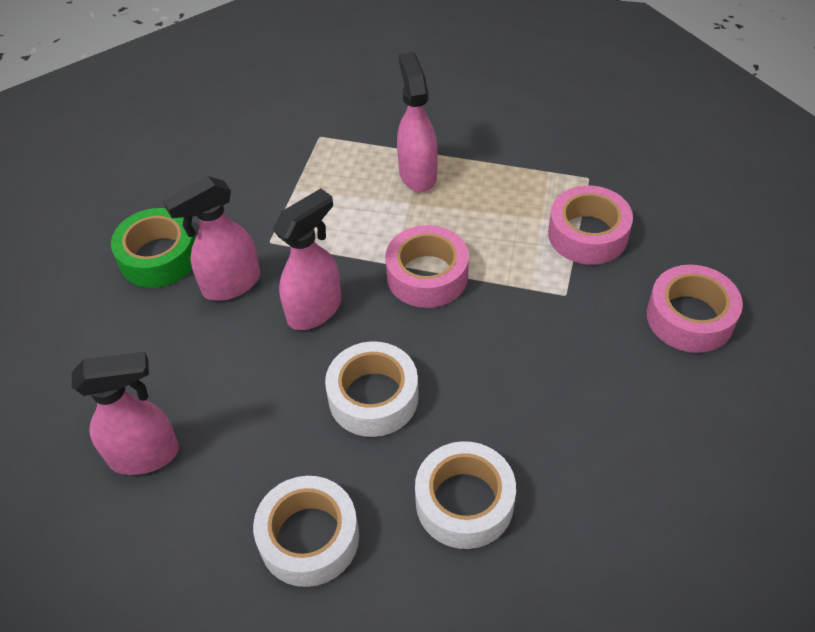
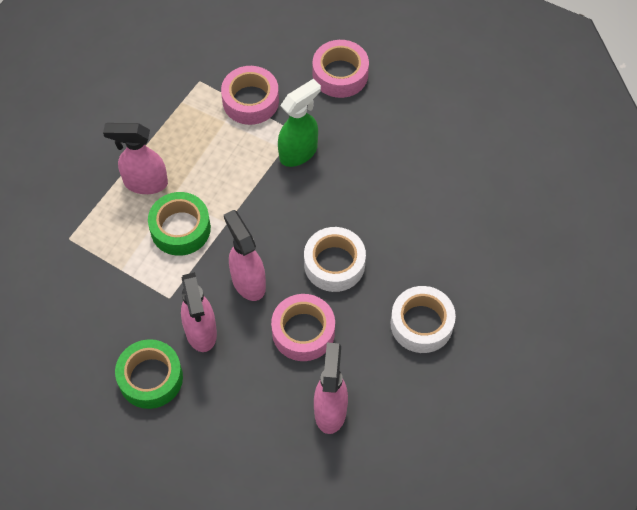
camera: 75 degrees left, 10 degrees up
pink tape [385,225,469,308] -> pink tape moved to [271,294,335,361]
white tape [415,441,516,549] -> none
none -> green tape [148,192,211,256]
none -> green spray bottle [278,79,321,167]

